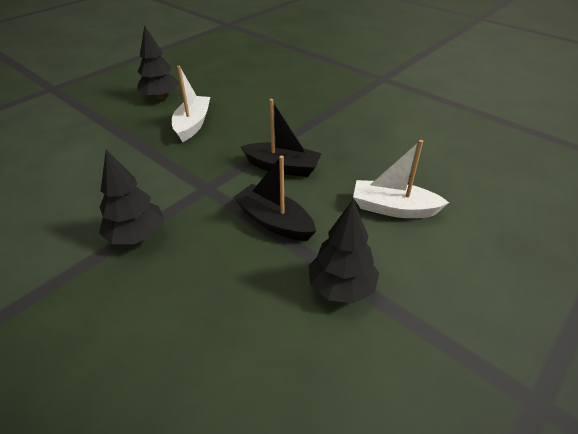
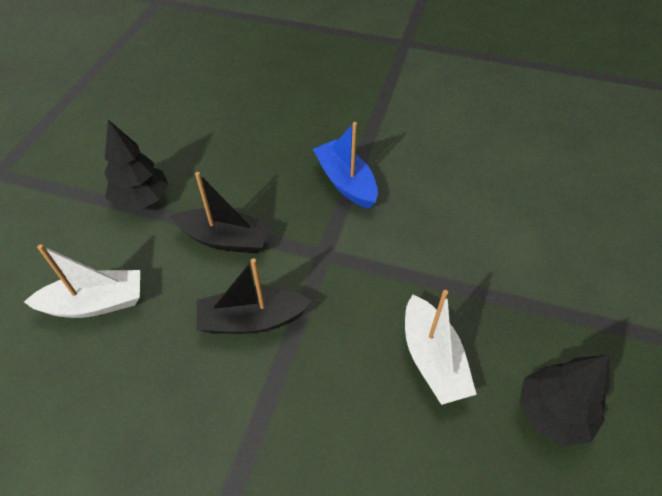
camera: 155 degrees right, 10 degrees up
black tree [99,149,164,244] -> blue boat [313,122,378,209]

